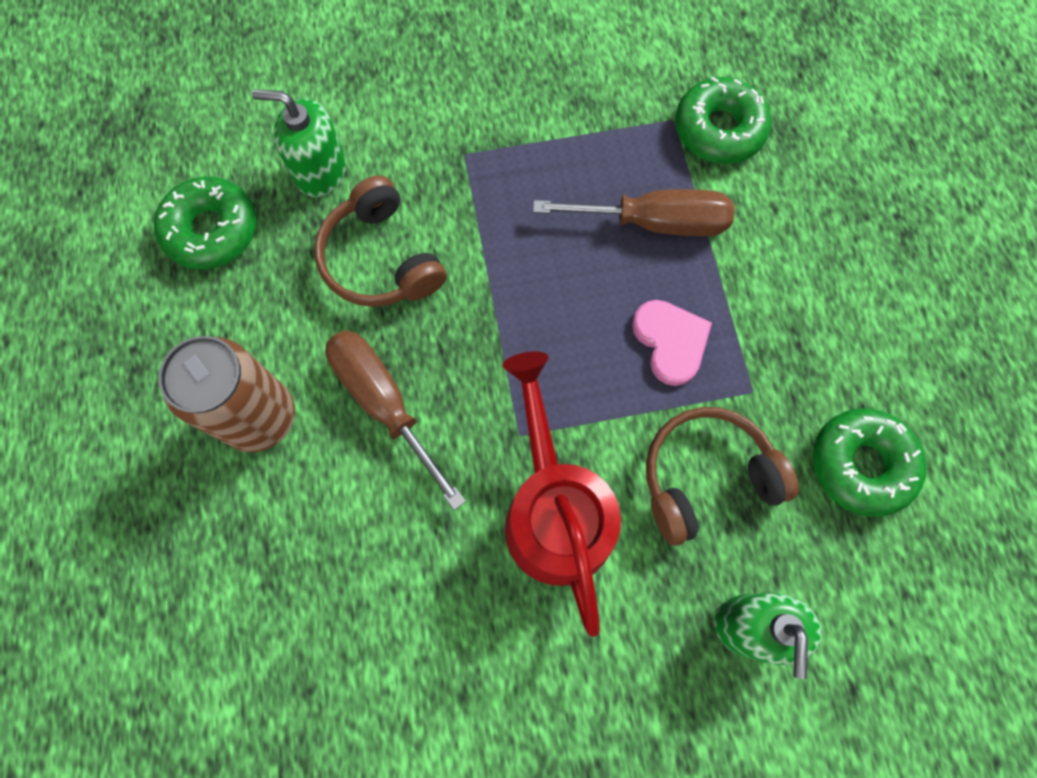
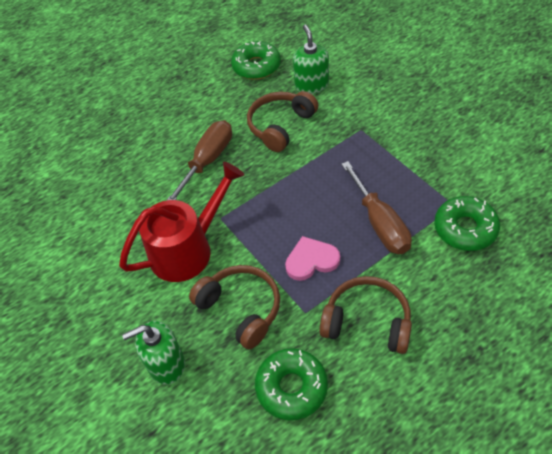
camera: 70 degrees right, 20 degrees down
brown can [159,336,295,452] -> none
pink heart [632,300,712,386] -> pink heart turned 150 degrees counterclockwise [285,236,340,281]
none -> brown headphones [319,276,412,354]

